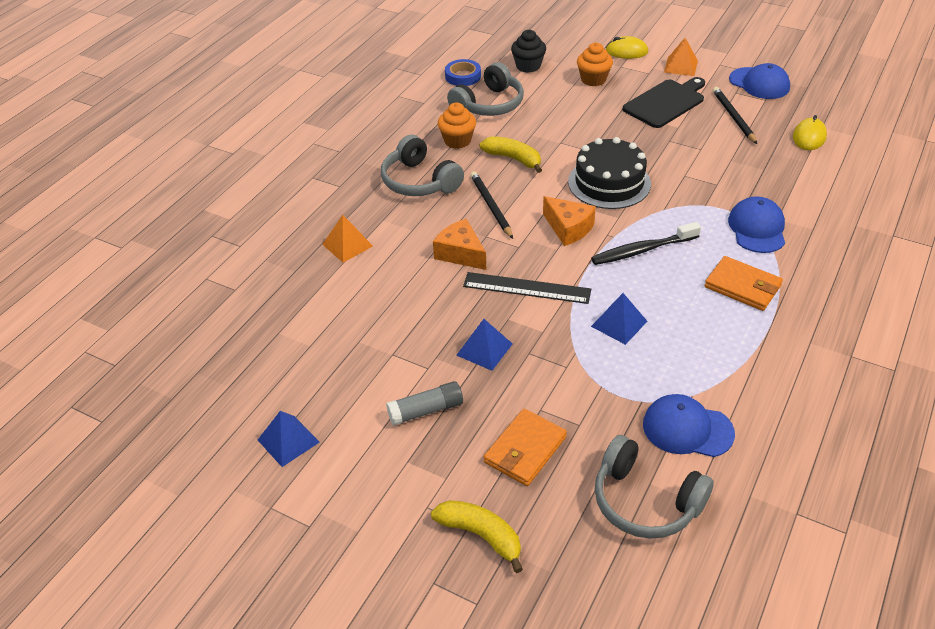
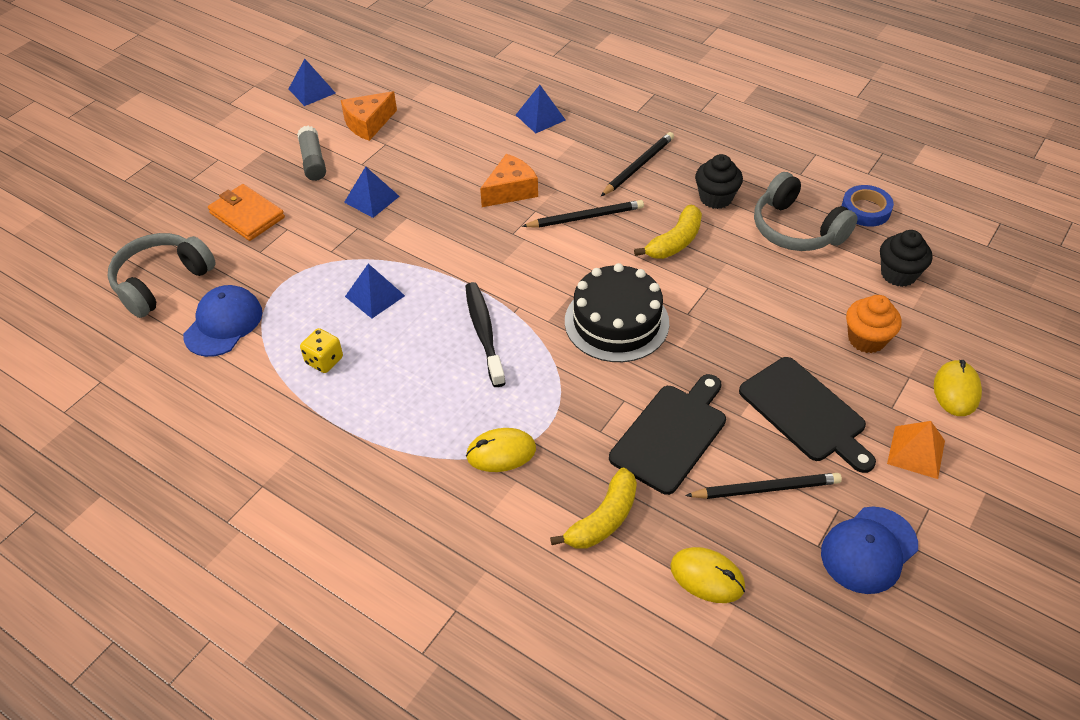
camera: 95 degrees right, 5 degrees up
orange pyramid [322,215,373,263] -> blue pyramid [516,85,565,133]
grey headphones [381,135,464,196] -> black pencil [601,132,674,196]
yellow banana [431,500,523,573] -> yellow banana moved to [550,468,637,549]
orange cupcake [438,103,476,149] -> black cupcake [695,154,743,209]
black ruler [463,272,591,304] -> none
orange cheese [543,196,596,246] -> orange cheese moved to [341,91,397,141]
orange wallet [704,256,783,311] -> none
blue cap [728,196,785,253] -> yellow mouse [466,428,536,472]
none -> yellow dice [300,328,343,373]
none -> black cutting board [609,374,726,495]

